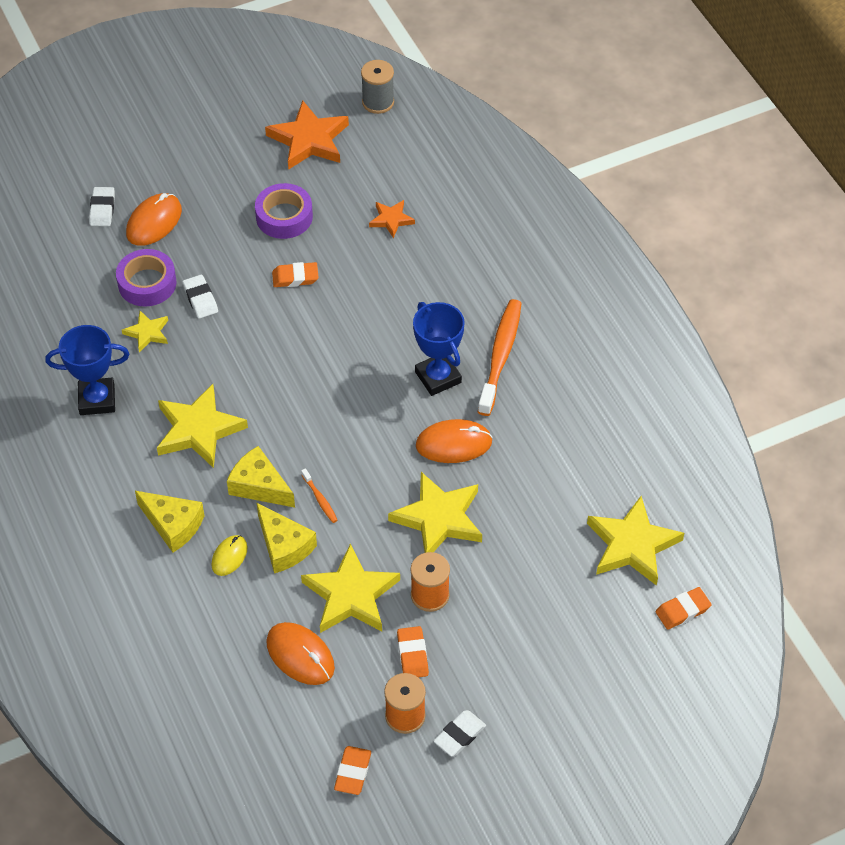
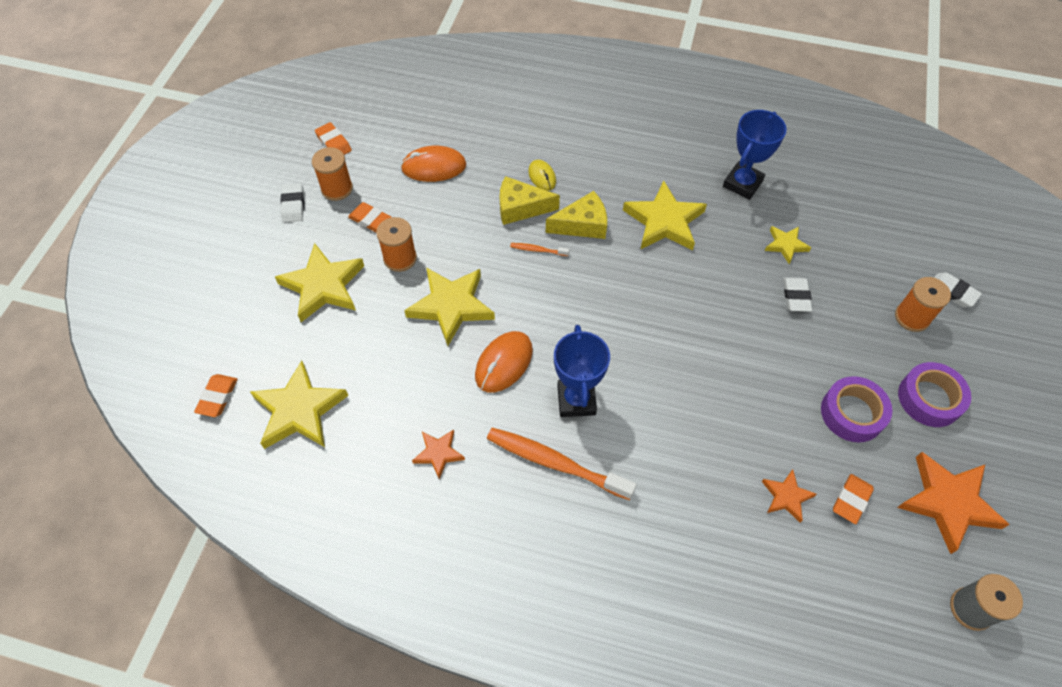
camera: 130 degrees right, 5 degrees up
purple tape [116,249,176,307] -> purple tape moved to [898,362,971,427]
orange mouse [126,193,182,246] -> orange spool [895,277,951,332]
yellow cheese [135,491,204,553] -> none
white eraser [182,275,218,319] -> white eraser turned 75 degrees clockwise [783,277,812,312]
orange eraser [272,262,319,287] -> orange eraser moved to [833,474,874,524]
yellow star [301,543,400,633] -> yellow star moved to [275,243,364,322]
blue trophy [413,302,465,396] -> blue trophy turned 75 degrees clockwise [554,325,610,417]
orange toothbrush [478,299,522,416] -> orange toothbrush turned 150 degrees clockwise [487,427,637,500]
none -> orange star [412,429,465,479]

